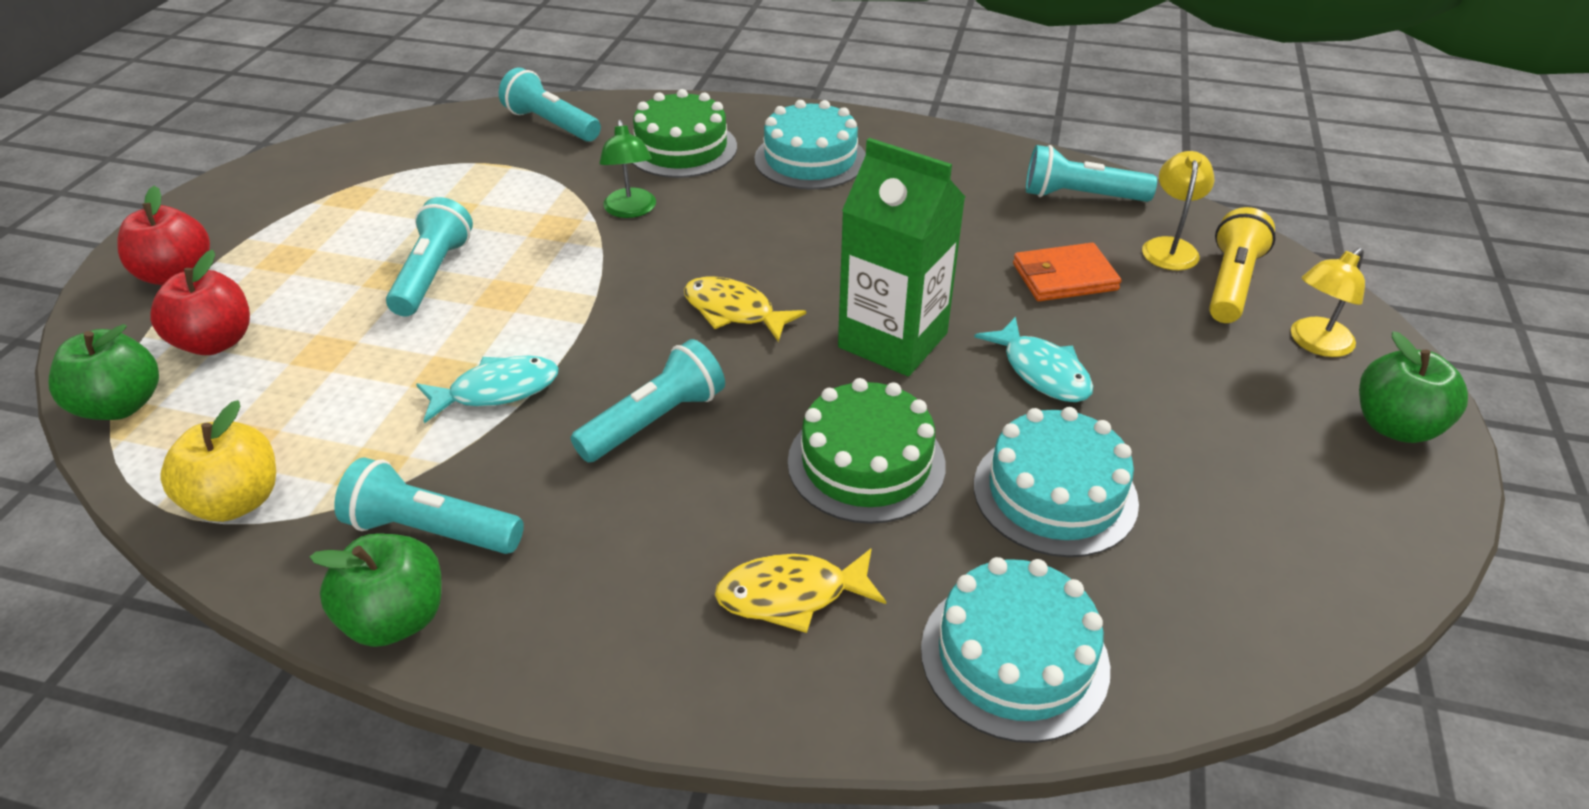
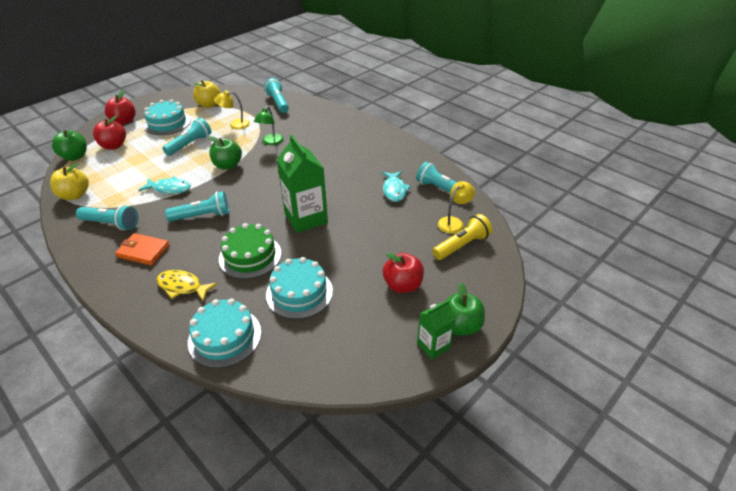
camera: 30 degrees right, 0 degrees up
green apple [309,533,441,647] -> green apple moved to [209,136,242,170]
turquoise flashlight [334,458,524,554] -> turquoise flashlight turned 150 degrees clockwise [76,205,138,231]
green cake [632,89,737,178] -> none
yellow fish [684,277,806,342] -> none
turquoise cake [754,100,866,190] -> turquoise cake moved to [144,99,191,135]
turquoise fish [974,317,1093,402] -> turquoise fish moved to [382,171,411,202]
orange wallet [1013,243,1121,301] -> orange wallet moved to [115,233,170,266]
yellow lamp [1291,248,1365,357] -> yellow lamp moved to [214,90,250,129]
none -> yellow apple [193,80,221,108]
none -> red apple [383,253,424,293]
none -> green carton [417,300,455,360]

